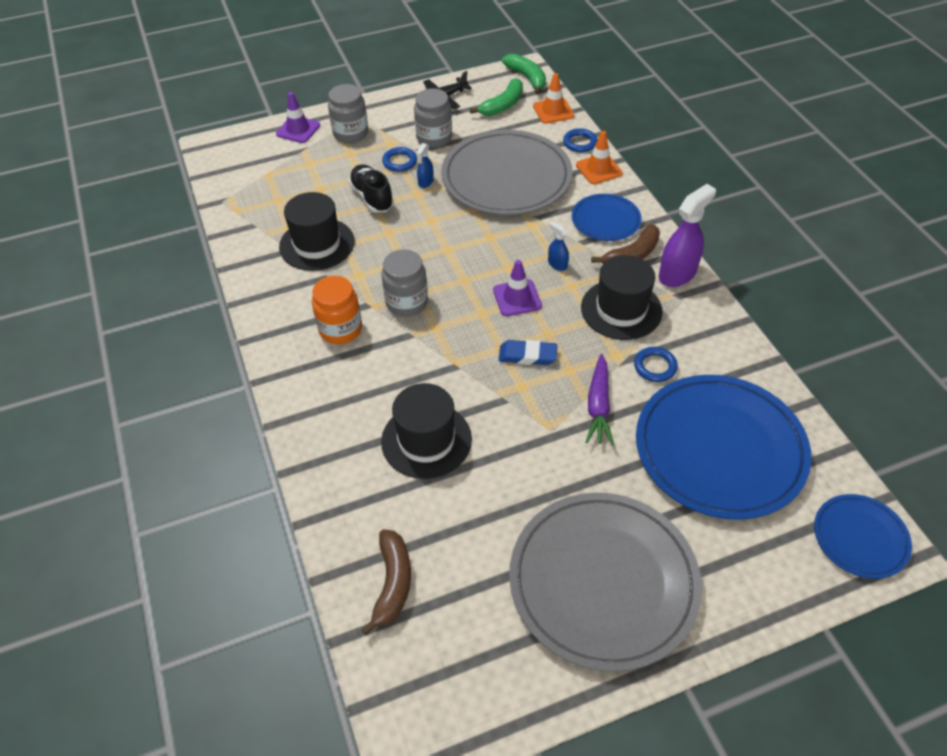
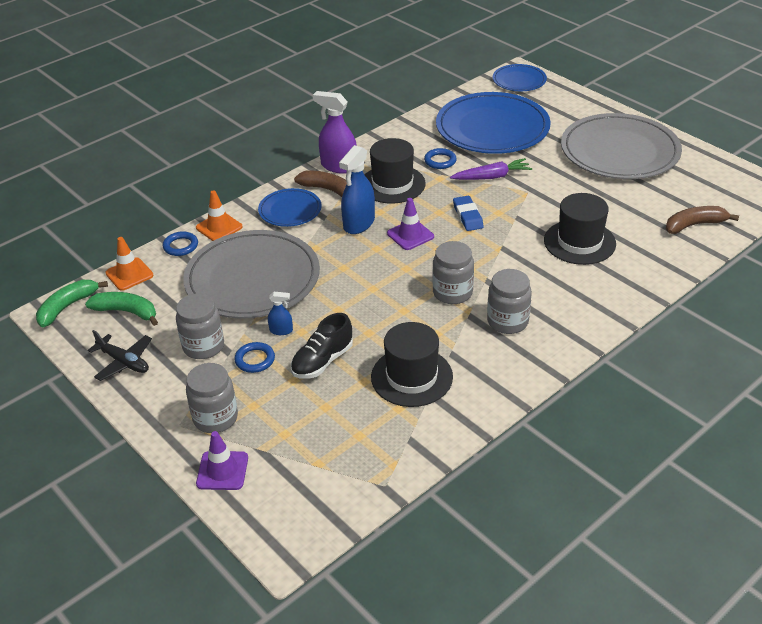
camera: 110 degrees left, 10 degrees down
orange jar [312,276,362,344] -> grey jar [487,269,532,334]
blue spray bottle [548,222,569,271] -> blue spray bottle [339,145,375,234], size x2.01

